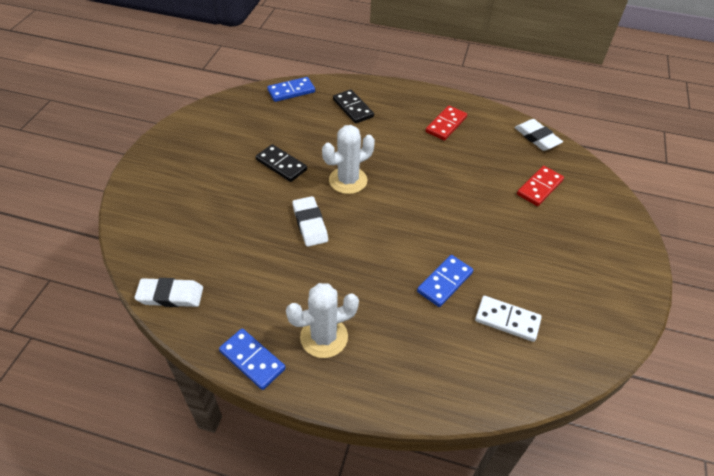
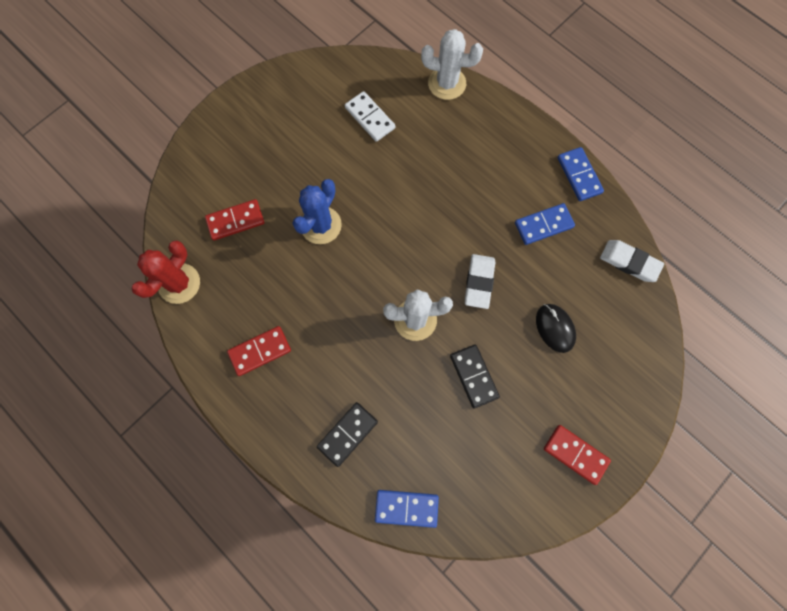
camera: 150 degrees left, 25 degrees up
white cactus [286,283,359,358] -> white cactus moved to [421,29,483,100]
black domino [333,89,374,124] -> black domino turned 45 degrees clockwise [317,402,378,467]
blue domino [417,255,473,307] -> blue domino moved to [515,203,575,245]
white eraser [514,119,563,151] -> red cactus [131,240,200,304]
none -> blue cactus [292,179,342,244]
none -> black mouse [536,304,576,353]
none -> red domino [544,425,611,485]

